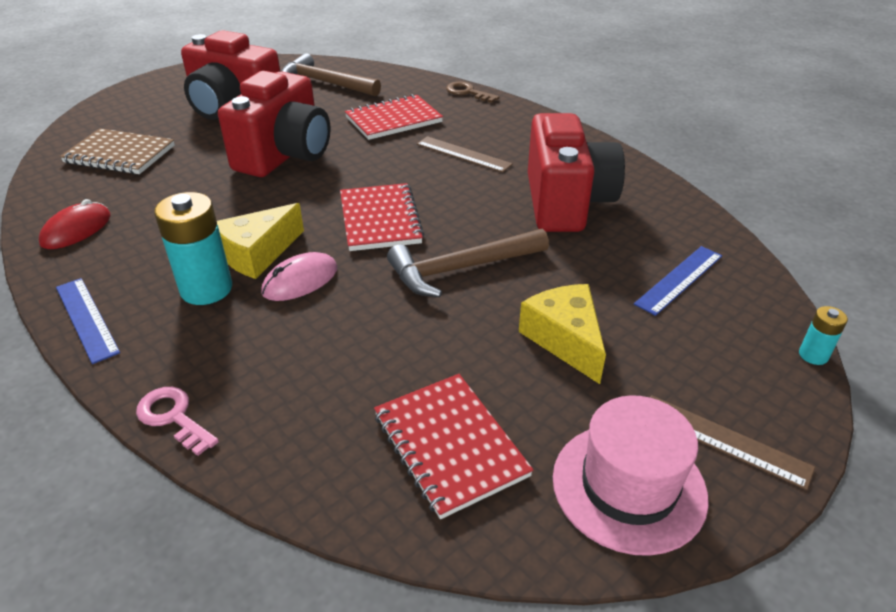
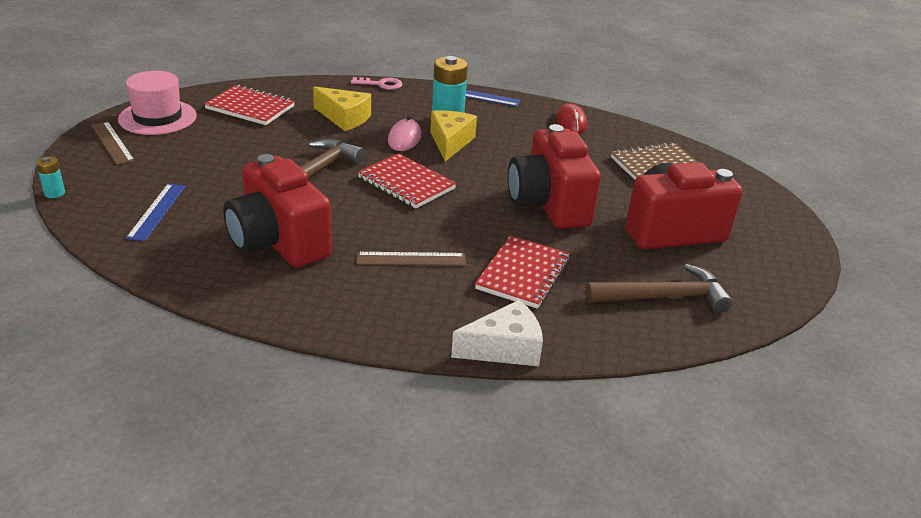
camera: 140 degrees right, 5 degrees down
brown key [446,81,499,103] -> white cheese [451,300,543,366]
yellow cheese [519,284,606,384] -> yellow cheese moved to [313,86,371,131]
brown ruler [650,395,815,490] -> brown ruler turned 60 degrees clockwise [91,122,135,165]

